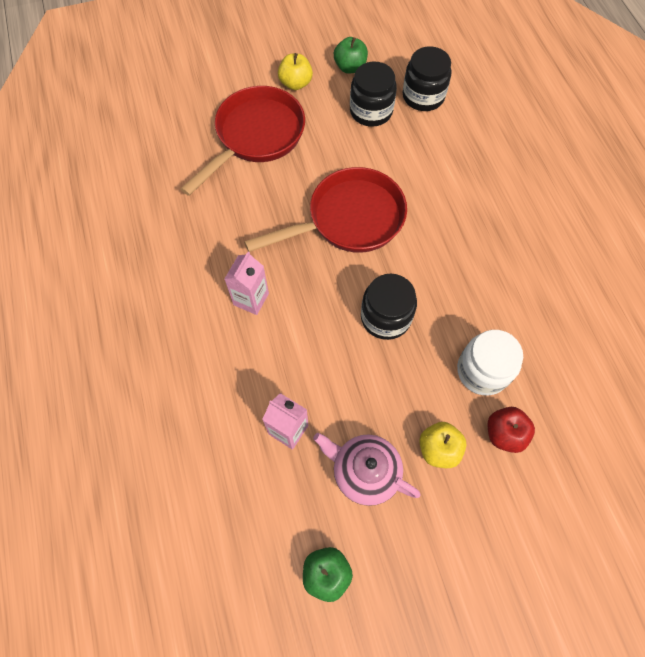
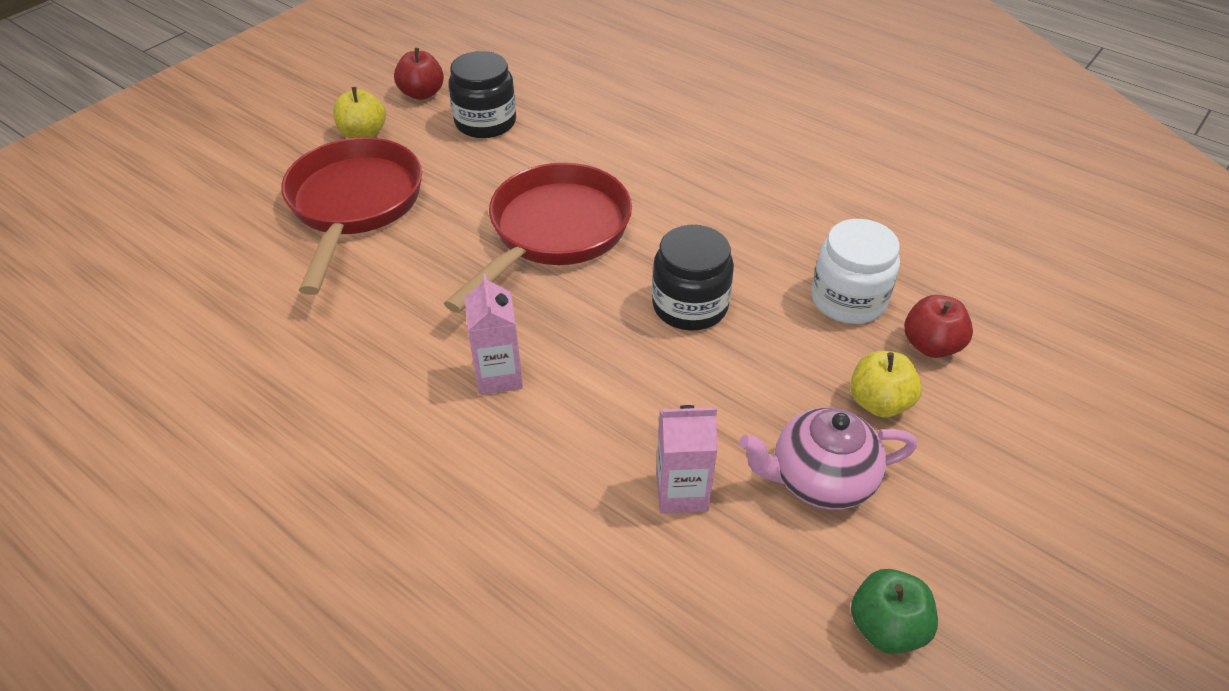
camera: 35 degrees left, 20 degrees down
green apple [334,37,368,74] -> red apple [394,48,444,100]
black jar [402,46,452,111] -> none

